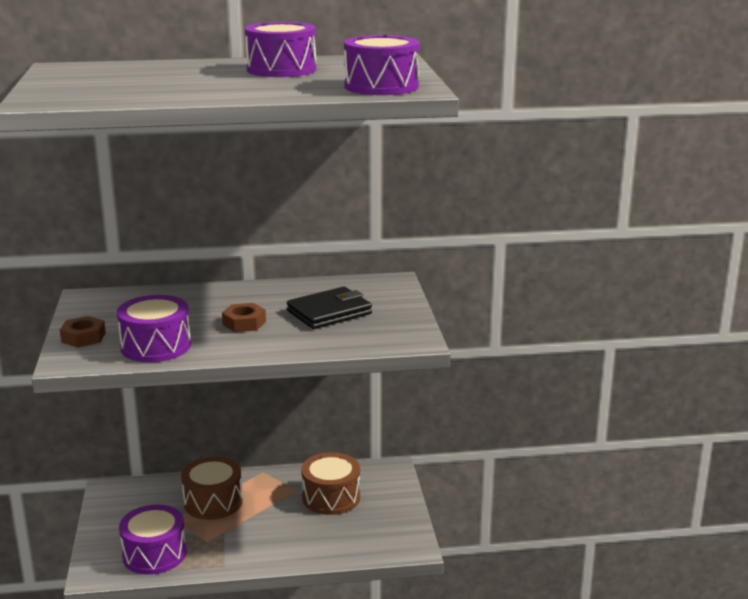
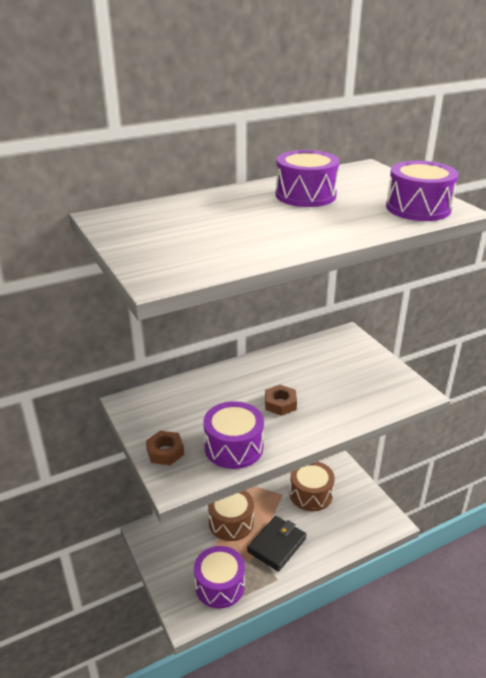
camera: 20 degrees left, 10 degrees up
black wallet [287,287,372,329] -> black wallet moved to [247,516,307,571]

